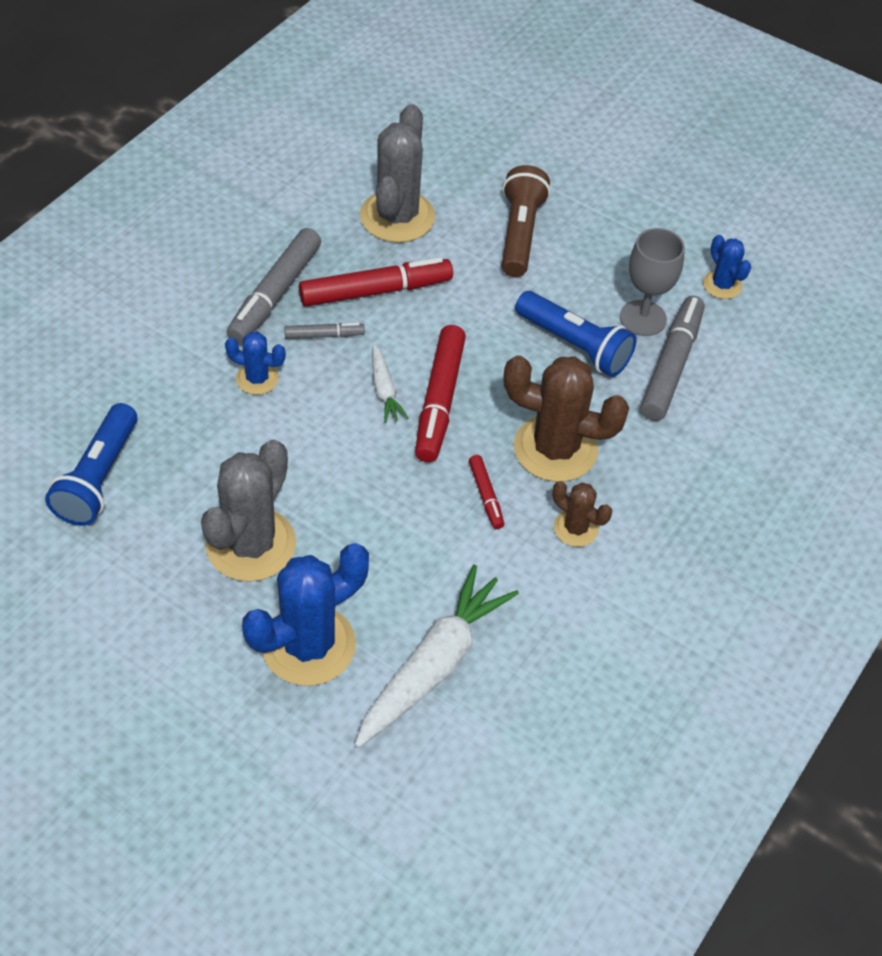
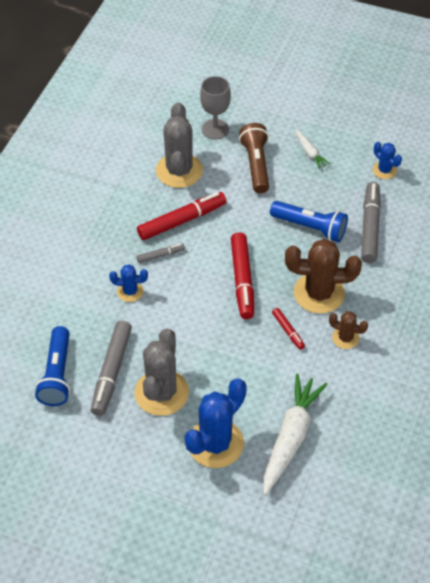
camera: 10 degrees left, 0 degrees up
grey marker [226,228,321,344] -> grey marker moved to [91,321,132,416]
white carrot [372,344,409,423] -> white carrot moved to [295,130,330,169]
grey goblet [620,228,685,336] -> grey goblet moved to [200,76,231,139]

